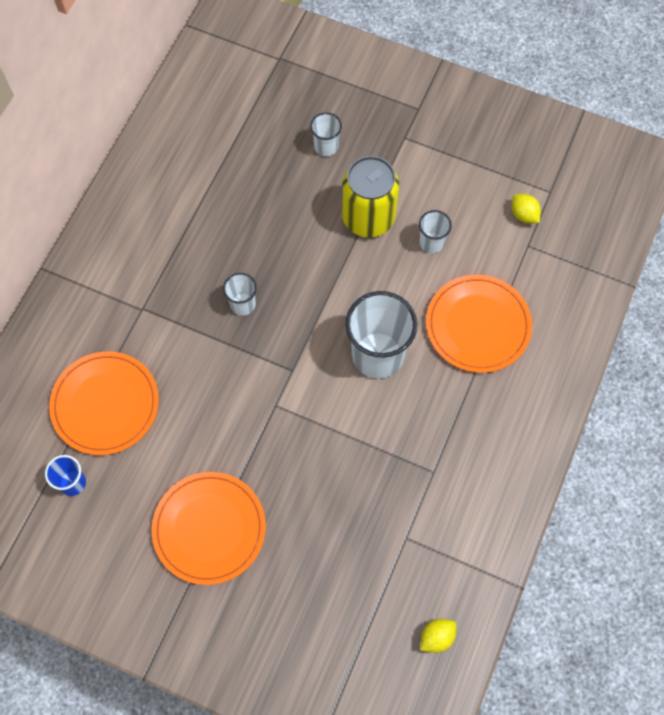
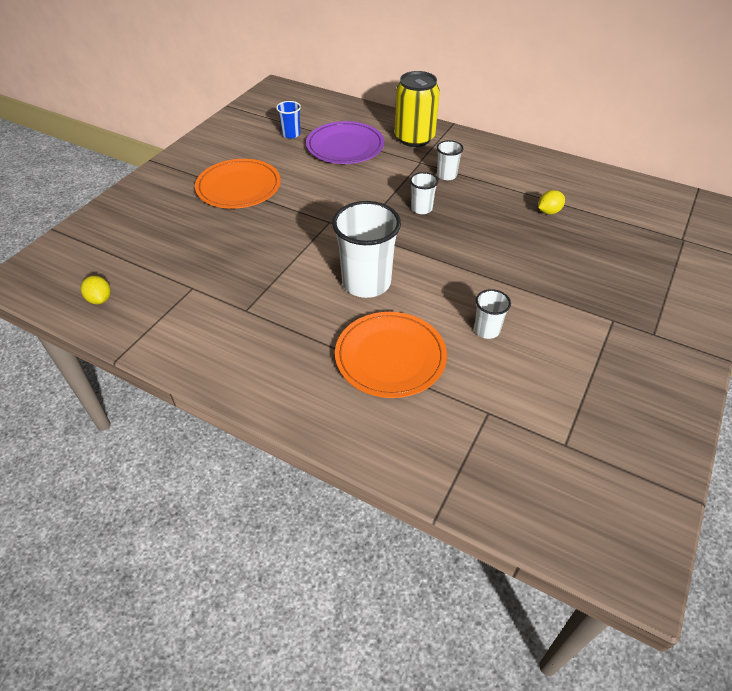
camera: 95 degrees right, 20 degrees down
orange plate [49,352,159,455] -> purple plate [306,121,384,164]
white cup [310,112,342,156] -> white cup moved to [437,140,464,180]
yellow can [342,156,399,237] -> yellow can moved to [395,71,440,147]
yellow lemon [512,194,541,223] -> yellow lemon moved to [538,190,565,214]

